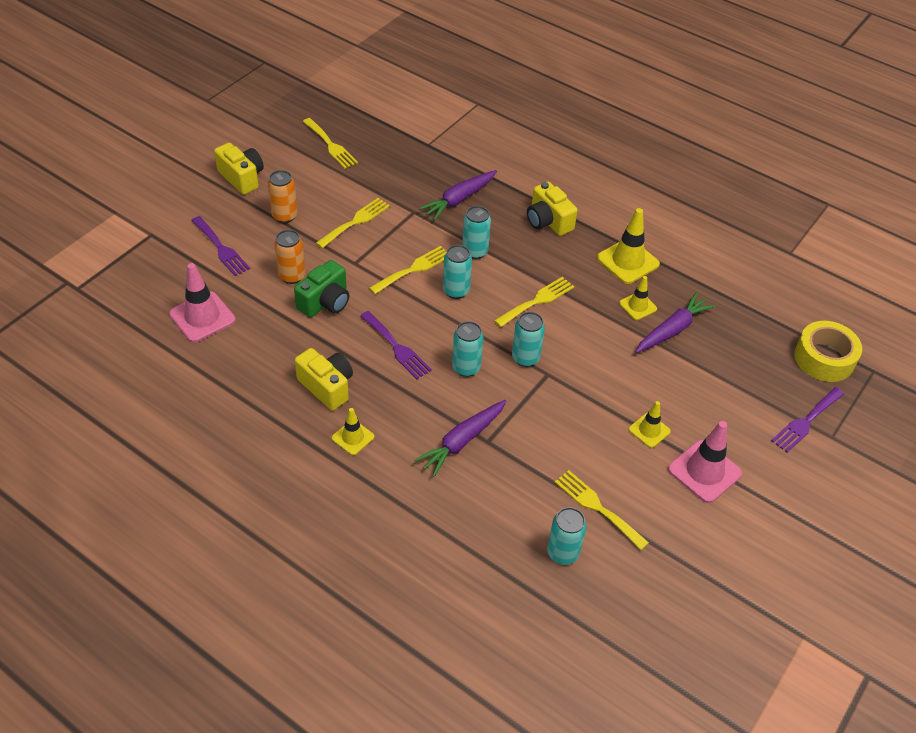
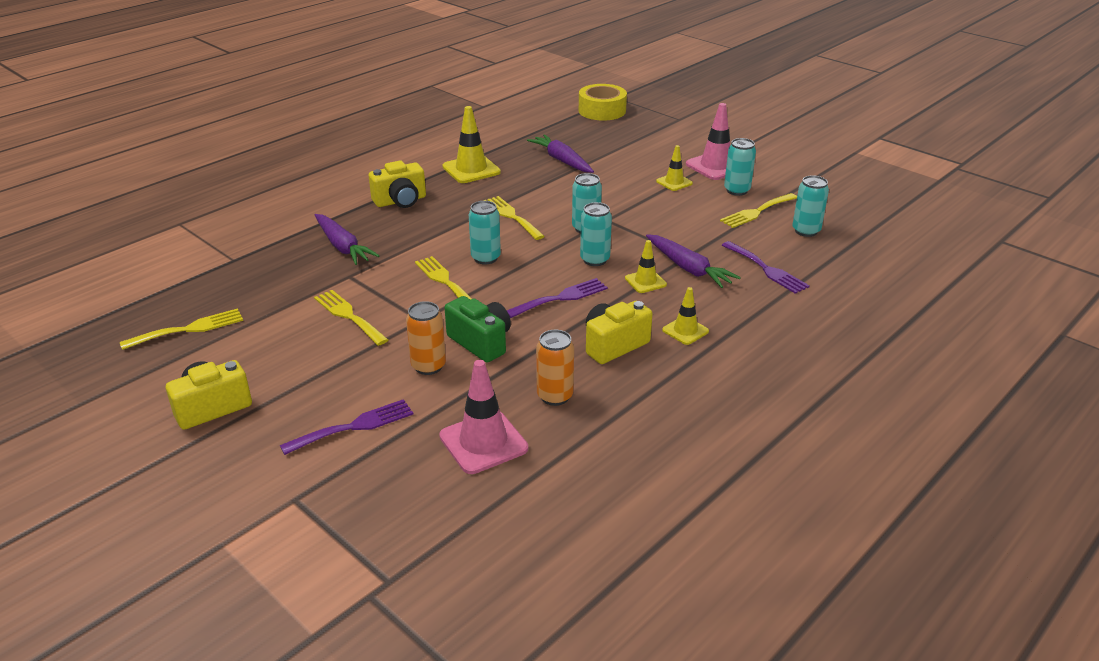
camera: 80 degrees left, 15 degrees down
orange can [268,170,298,223] -> orange can moved to [536,330,574,406]
turquoise can [462,206,491,259] -> turquoise can moved to [724,138,756,196]
yellow traffic cone [619,276,657,320] -> yellow traffic cone moved to [625,240,667,293]
purple fork [771,387,844,453] -> purple fork moved to [722,241,810,294]

